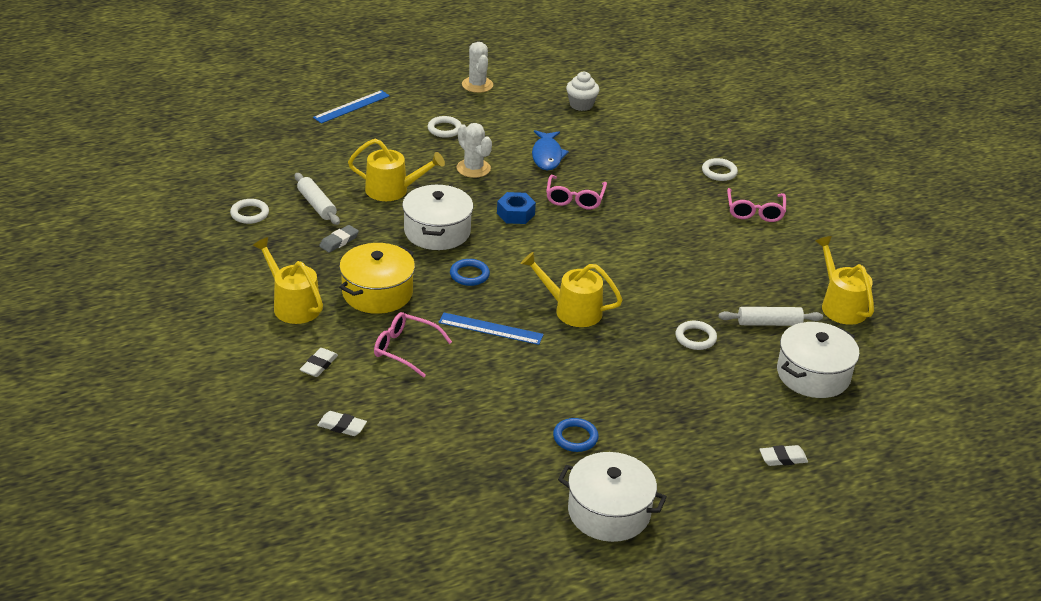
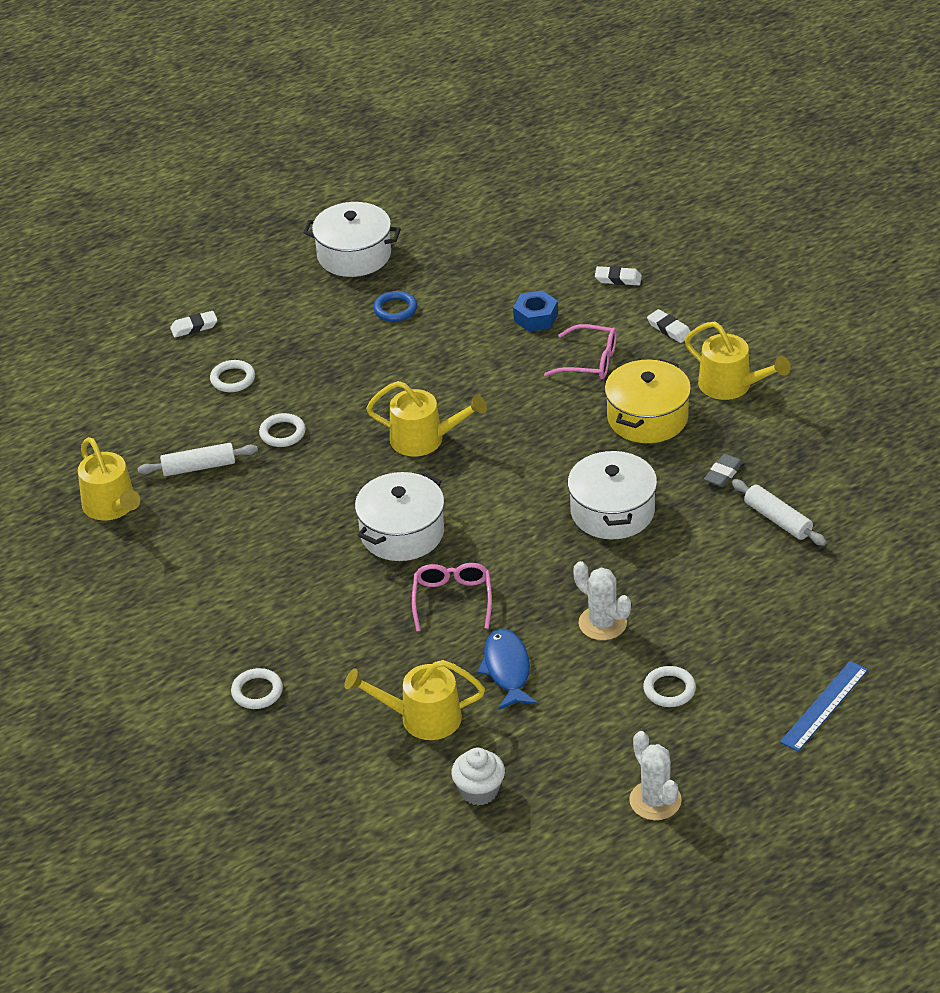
camera: 175 degrees right, 5 degrees up
white ring [230,199,269,224] -> white ring moved to [210,360,255,392]
white eraser [300,348,338,377] -> white eraser turned 60 degrees counterclockwise [647,309,691,343]
yellow watering can [348,139,445,201] -> yellow watering can moved to [344,660,485,740]
blue ruler [438,313,544,345] -> none
blue ring [450,259,490,286] -> none
blue nut [497,192,536,224] -> blue nut moved to [513,290,558,332]
pink glasses [727,188,786,222] -> none
white pot [777,322,859,398] -> white pot moved to [355,472,445,561]

